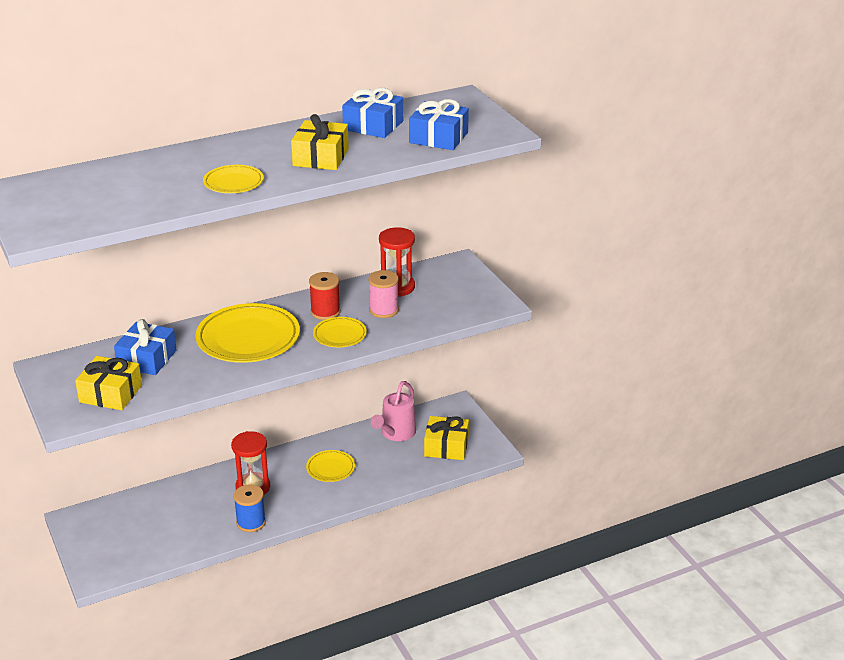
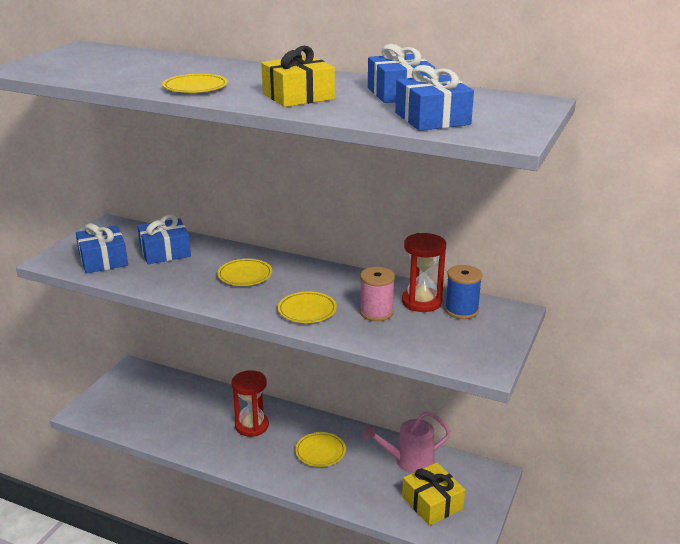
camera: 50 degrees right, 5 degrees down
yellow gift [75,356,142,410] -> blue gift [76,223,128,274]
yellow plate [195,303,300,363] -> yellow plate [217,259,272,286], size x0.52
blue spool [234,485,266,532] -> blue spool moved to [445,265,482,319]
red spool [309,272,340,320] -> none

